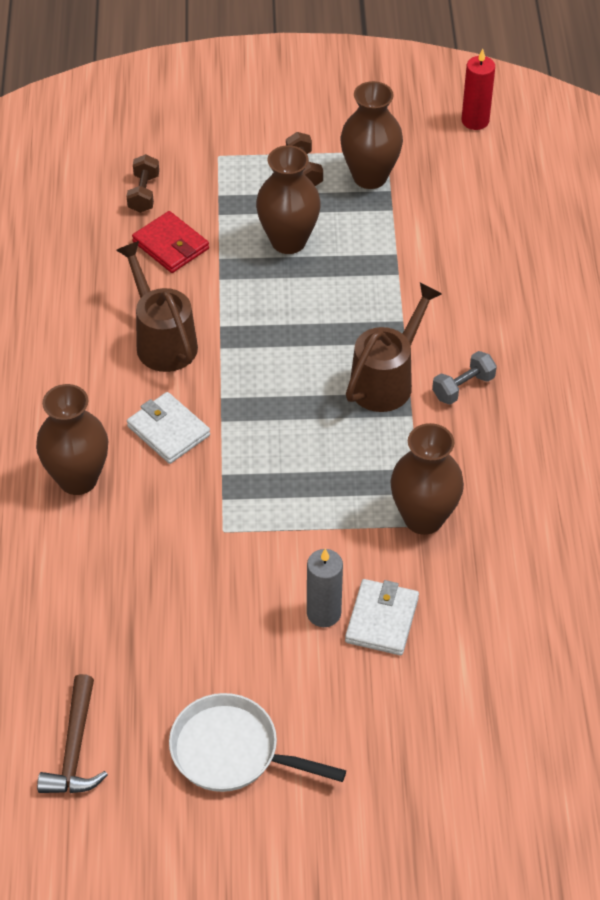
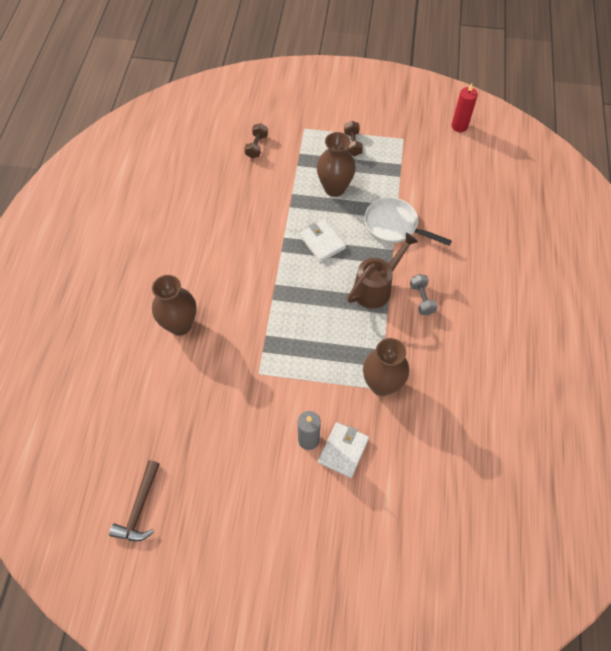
camera: 10 degrees right, 10 degrees up
brown watering can [116,241,198,372] -> none
white wallet [127,392,210,464] -> white wallet moved to [300,220,346,262]
red wallet [132,211,209,273] -> none
white pan [169,693,346,792] -> white pan moved to [364,197,452,246]
brown vase [340,81,403,189] -> none
grey dumbbell [432,351,497,405] -> grey dumbbell turned 75 degrees counterclockwise [410,274,438,315]

